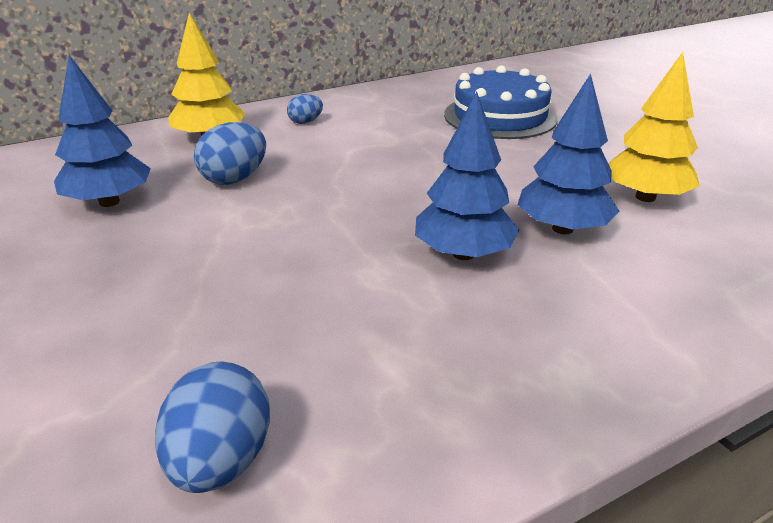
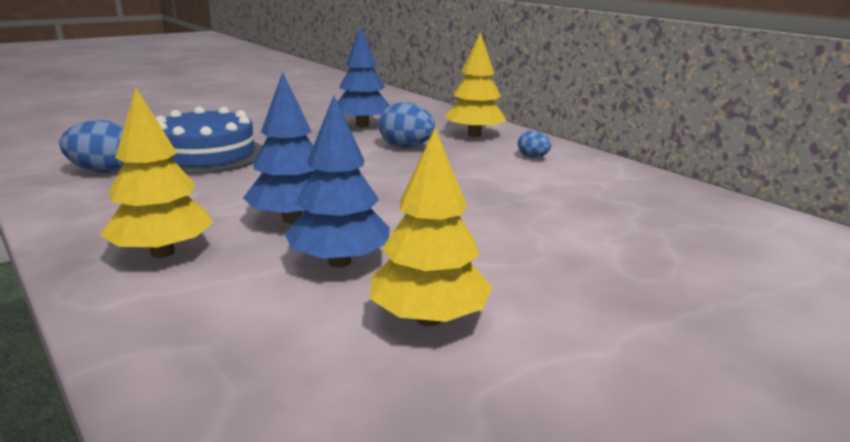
camera: 80 degrees right, 10 degrees down
blue cake [444,66,558,139] -> blue cake moved to [156,107,262,174]
none -> yellow tree [100,88,213,258]

